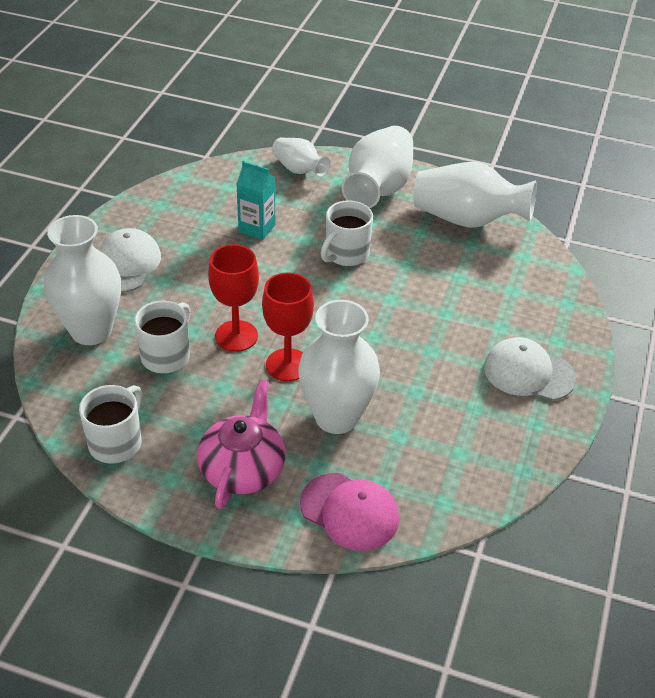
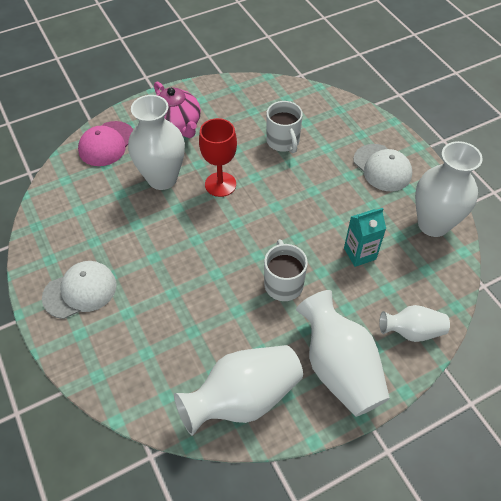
camera: 135 degrees right, 10 degrees up
white vase [44,215,121,345] -> white vase moved to [415,141,483,237]
white mug [79,385,143,464] -> none
red goblet [208,244,259,352] -> none
pink cap [300,473,399,551] -> pink cap turned 45 degrees counterclockwise [78,121,133,166]

